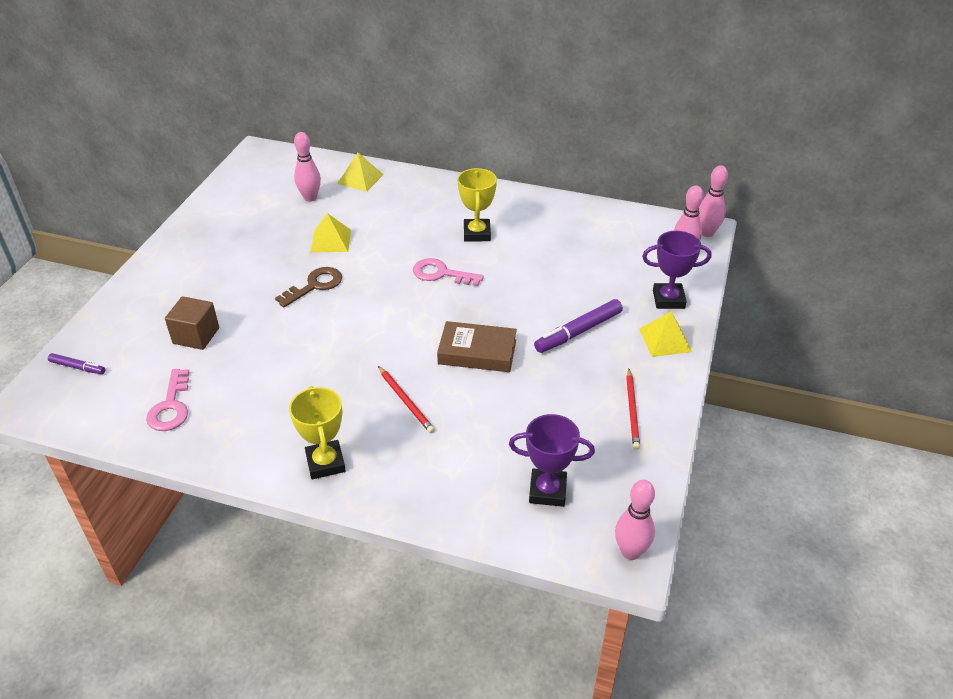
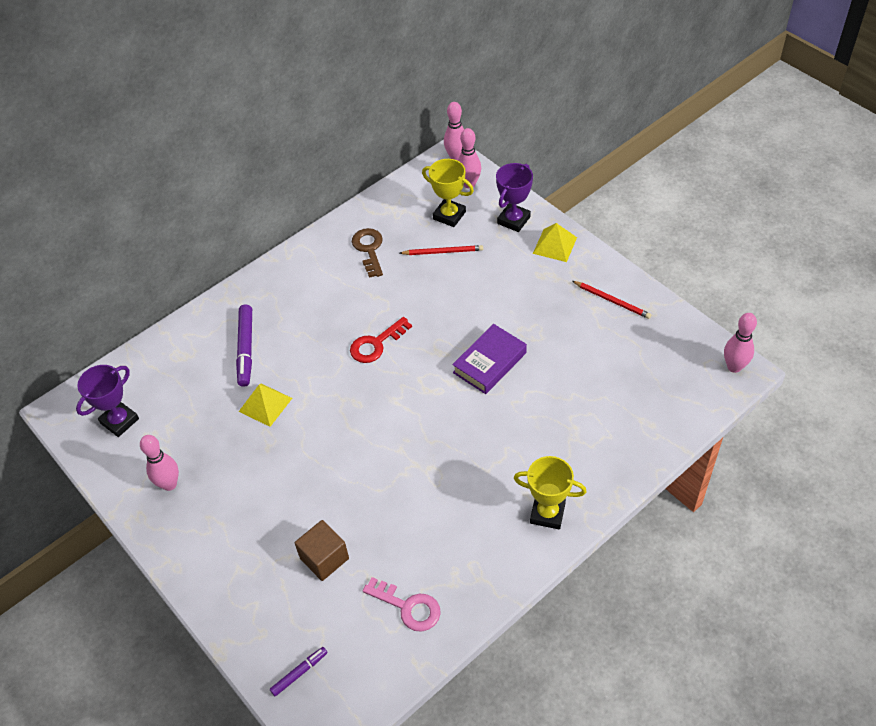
camera: 55 degrees left, 10 degrees up
brown key [275,267,342,307] -> brown key moved to [352,228,383,278]
pink bowling pin [294,132,321,202] -> pink bowling pin moved to [140,435,179,491]
yellow pyramid [337,153,384,192] -> none
red pencil [378,366,435,433] -> red pencil moved to [400,245,483,255]
pink key [413,258,484,286] -> red key [350,317,412,363]
brown book [437,321,517,372] -> purple book [452,324,527,394]
yellow trophy [457,168,497,242] -> yellow trophy moved to [422,159,474,227]
purple trophy [509,414,595,507] -> purple trophy moved to [76,365,139,437]
purple marker [534,299,623,353] -> purple marker moved to [236,305,252,387]

